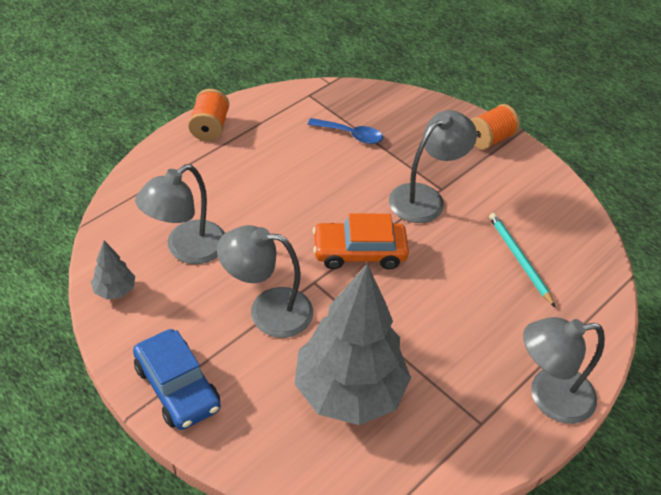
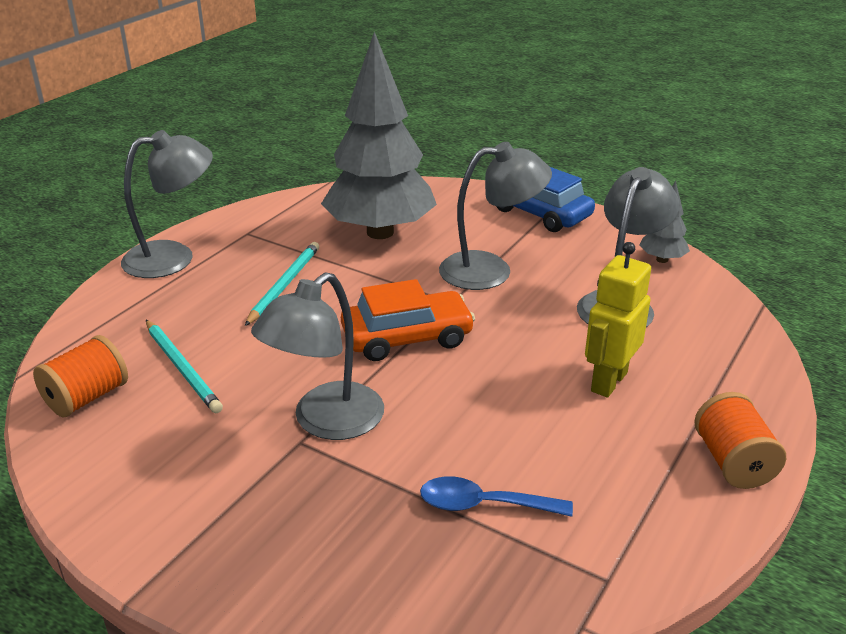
camera: 170 degrees right, 15 degrees down
orange spool [471,104,520,150] -> orange spool moved to [33,335,128,417]
none -> turquoise pencil [245,242,319,326]
none -> yellow robot [585,242,651,397]

